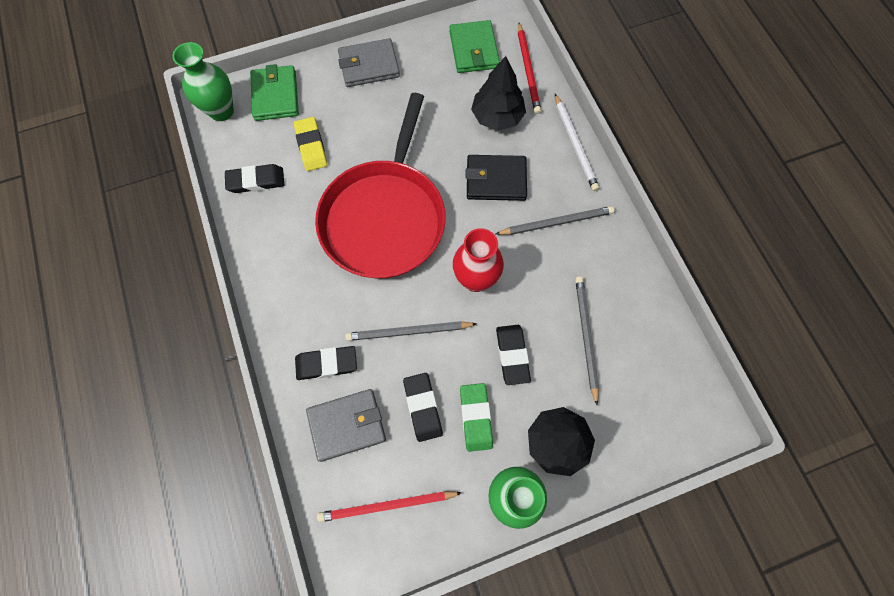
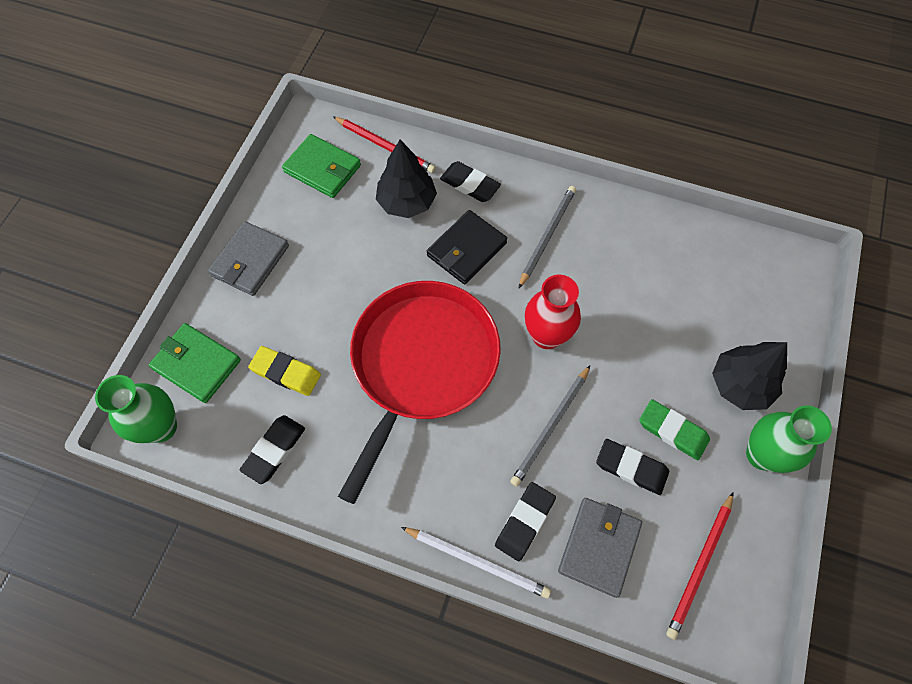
camera: 50 degrees left, 5 degrees down
red pan [315,93,446,278] -> red pan turned 120 degrees counterclockwise [338,281,501,504]
black eraser [496,325,531,385] -> black eraser moved to [440,161,501,202]
white pencil [555,94,599,191] -> white pencil moved to [401,527,551,599]
grey pencil [575,276,599,405] -> none

